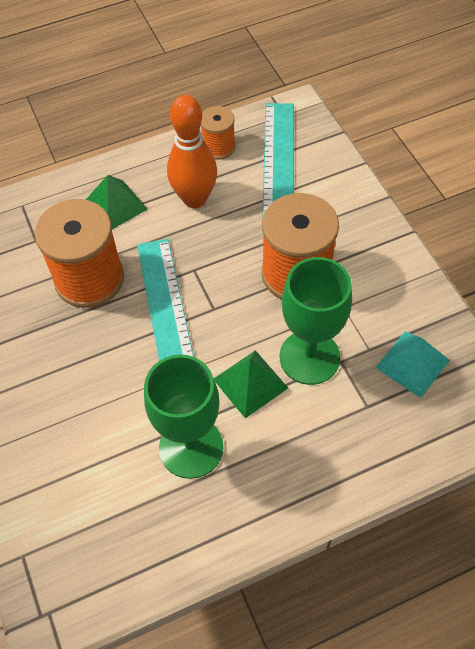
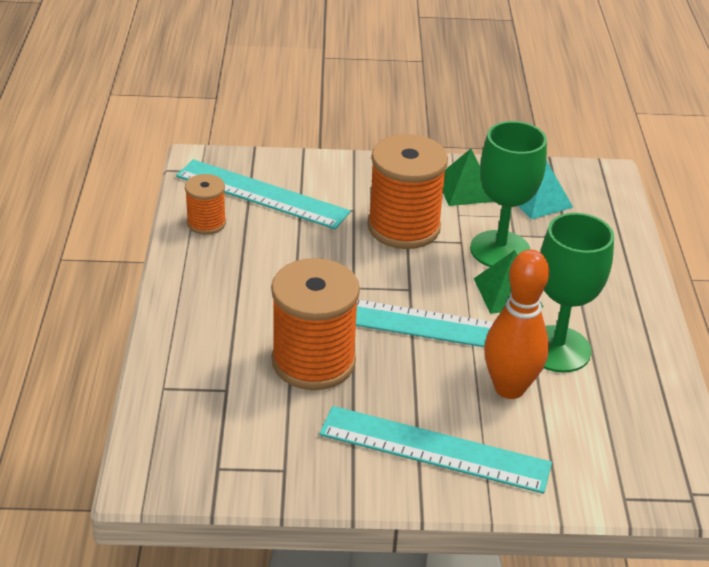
camera: 70 degrees left, 20 degrees down
green pyramid [86,175,147,229] -> green pyramid moved to [443,149,494,206]
orange bowling pin [167,95,217,208] -> orange bowling pin moved to [484,249,549,399]
none -> turquoise ruler [319,406,552,494]

